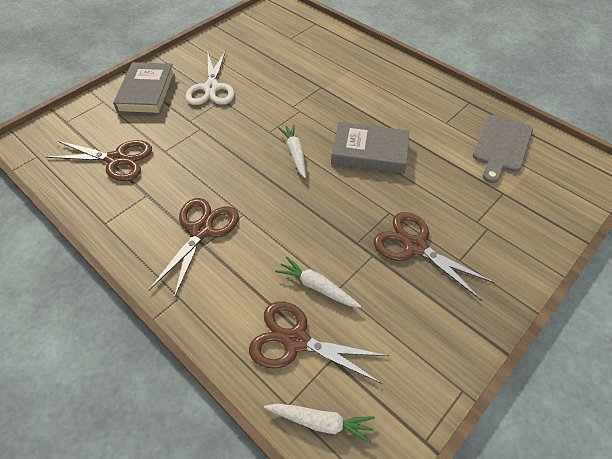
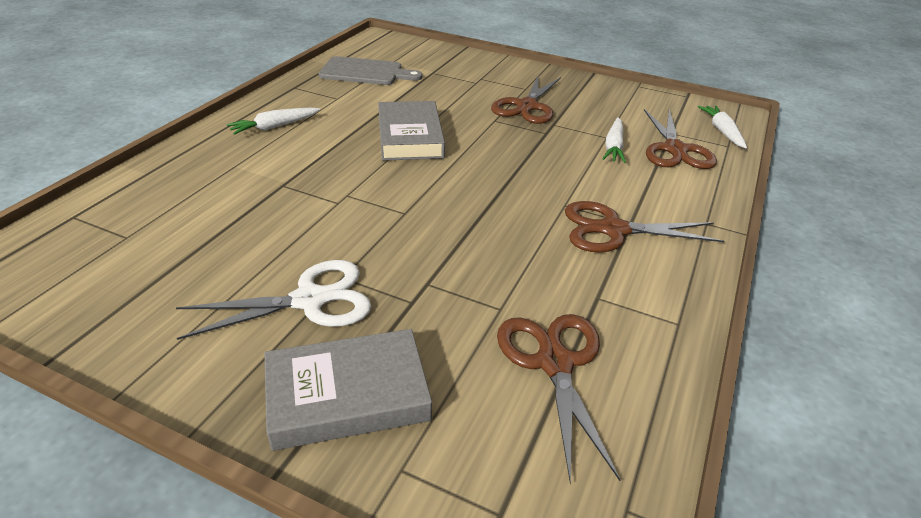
camera: 110 degrees left, 15 degrees down
white carrot [278,124,306,178] -> white carrot moved to [227,107,320,135]

